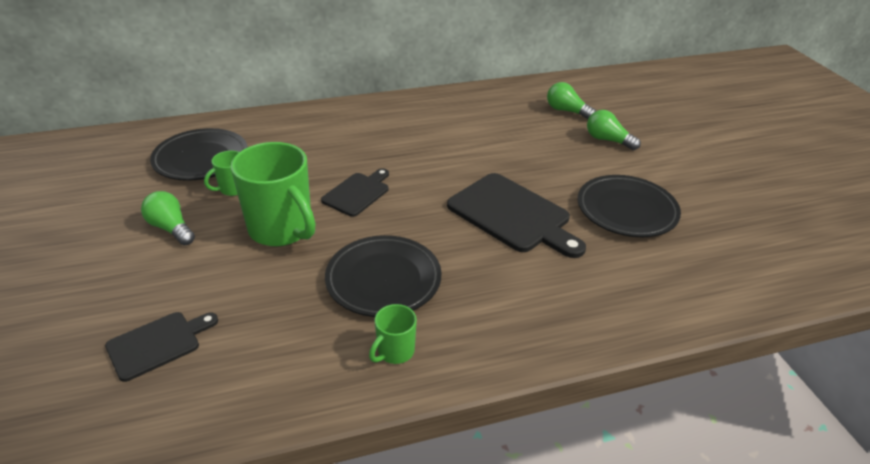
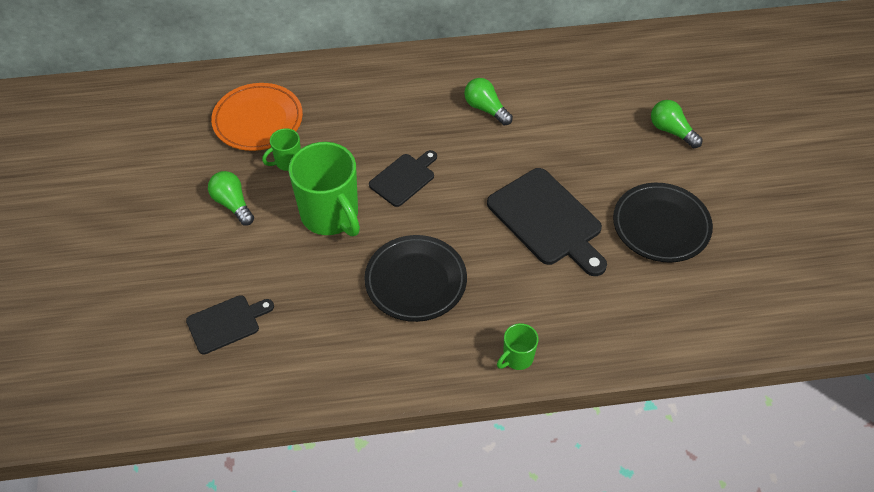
camera: 10 degrees right, 15 degrees up
black plate [150,128,248,181] -> orange plate [211,83,303,151]
green mug [369,304,417,364] -> green mug moved to [497,323,538,370]
green light bulb [547,82,596,119] -> green light bulb moved to [464,78,513,126]

